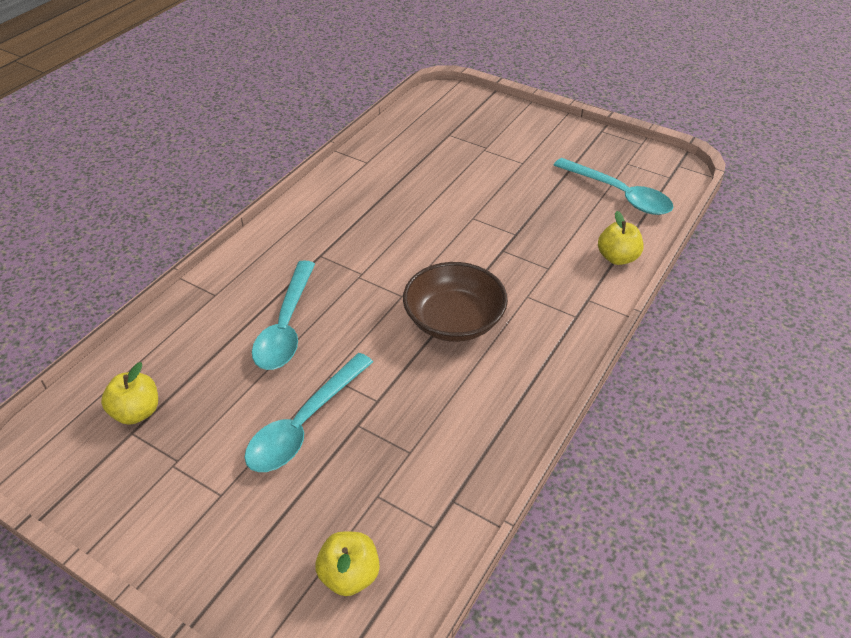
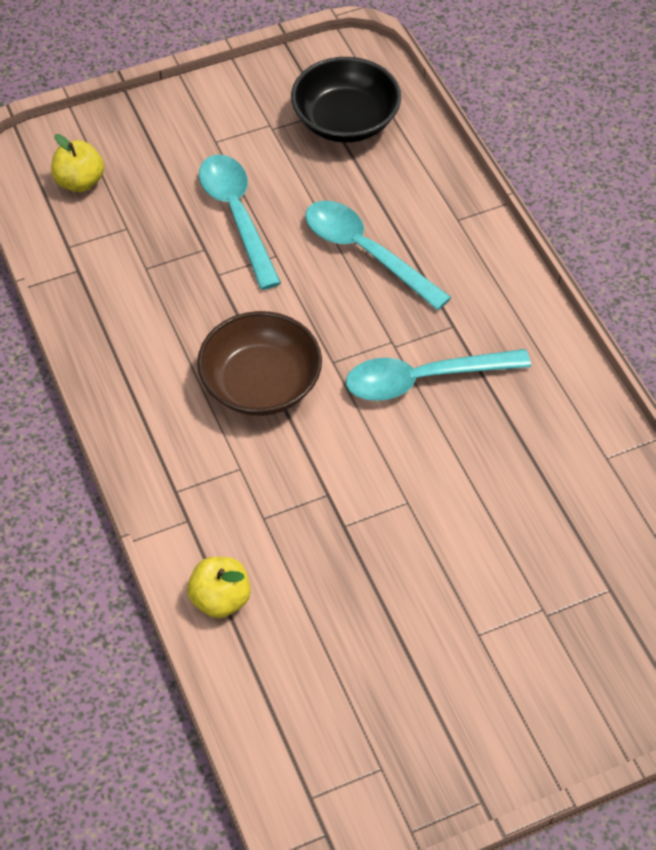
camera: 125 degrees right, 10 degrees up
yellow apple [101,362,158,425] -> black bowl [291,57,401,143]
turquoise spoon [554,158,673,215] -> turquoise spoon moved to [346,349,531,401]

